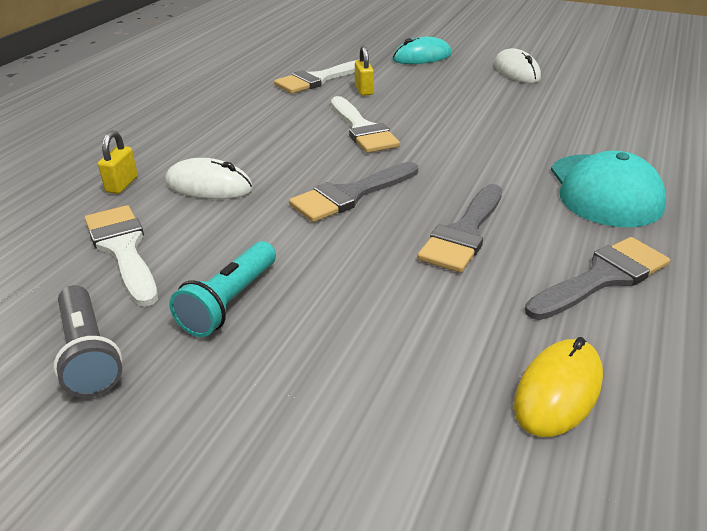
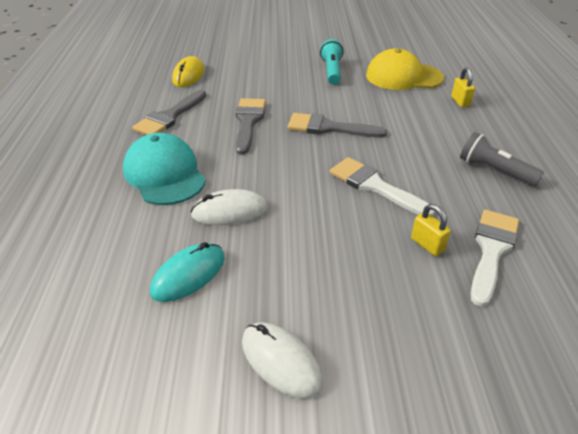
camera: 155 degrees right, 5 degrees up
grey flashlight [53,285,122,398] -> grey flashlight moved to [460,132,544,186]
white brush [85,205,158,307] -> yellow cap [366,49,444,90]
white mouse [165,158,253,199] -> white mouse moved to [190,189,268,225]
grey brush [289,162,418,222] -> grey brush turned 105 degrees counterclockwise [287,113,387,137]
turquoise mouse [392,37,452,64] -> turquoise mouse moved to [150,242,225,302]

